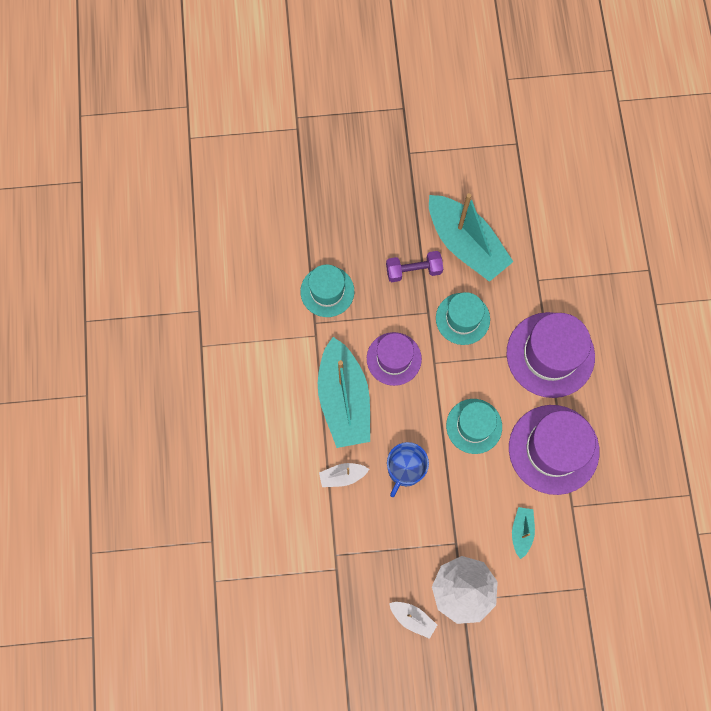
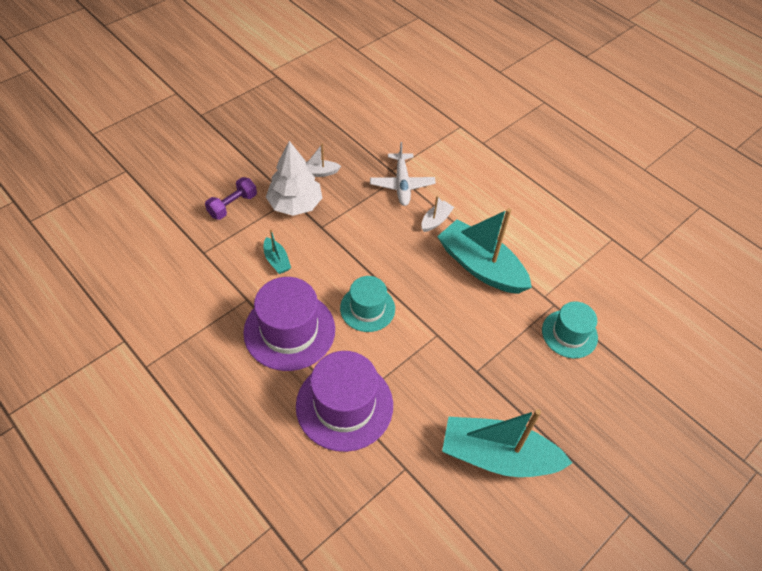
camera: 140 degrees right, 20 degrees down
purple hat [367,332,422,386] -> none
purple dumbbell [386,251,443,282] -> purple dumbbell moved to [205,177,257,220]
blue mug [387,442,429,497] -> none
turquoise hat [436,292,490,345] -> none
none -> white plane [370,142,436,206]

